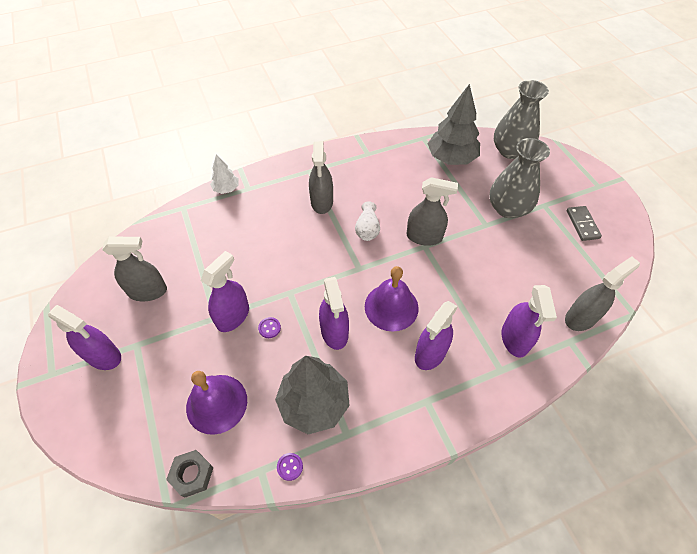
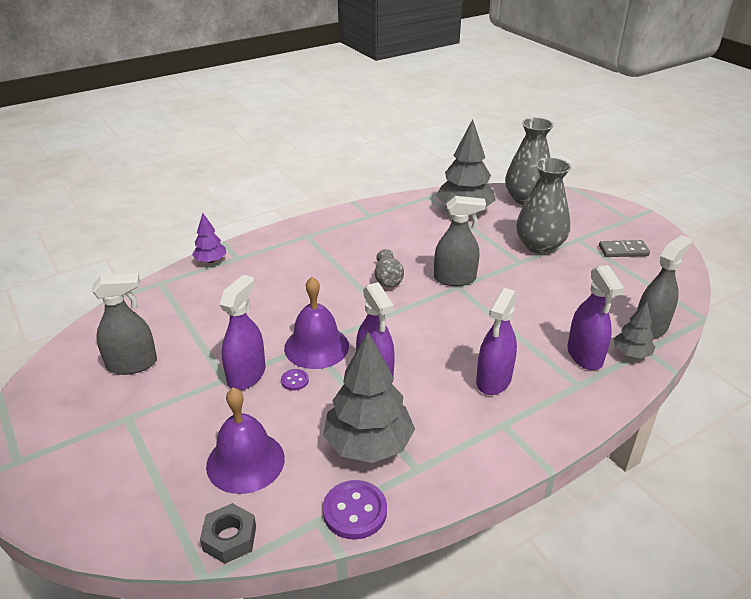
camera: 10 degrees left, 20 degrees down
purple spray bottle [48,305,121,370] -> none
white tree [210,155,239,194] -> purple tree [192,213,226,263]
purple button [277,453,303,481] -> purple button [323,480,387,540], size x1.93
grey spray bottle [309,141,333,214] -> none
white vase [355,201,380,241] -> grey vase [375,249,404,287]
purple bell [365,266,419,331] -> purple bell moved to [284,277,349,369]
grey domino [566,206,602,241] -> grey domino turned 75 degrees counterclockwise [599,240,650,257]
none -> grey tree [614,302,655,358]

